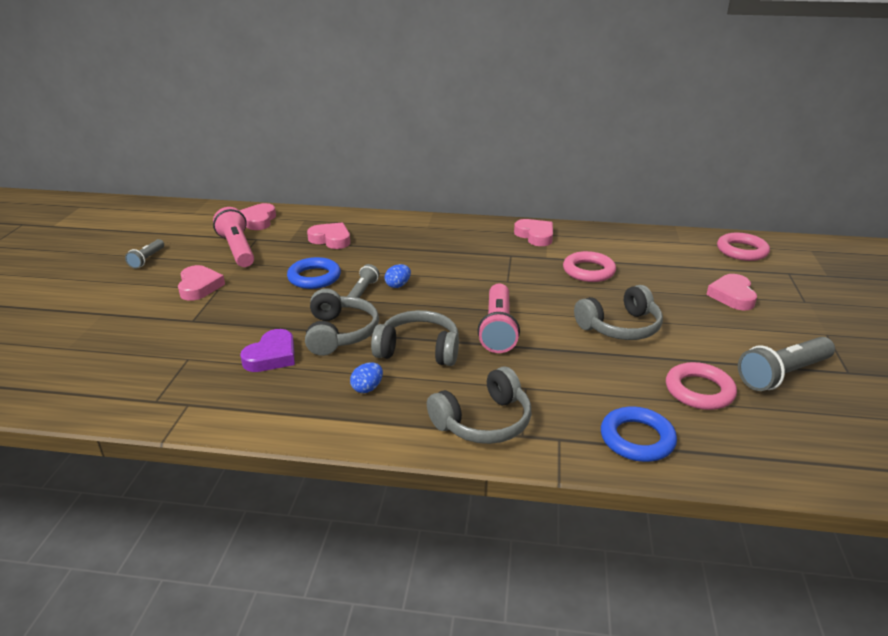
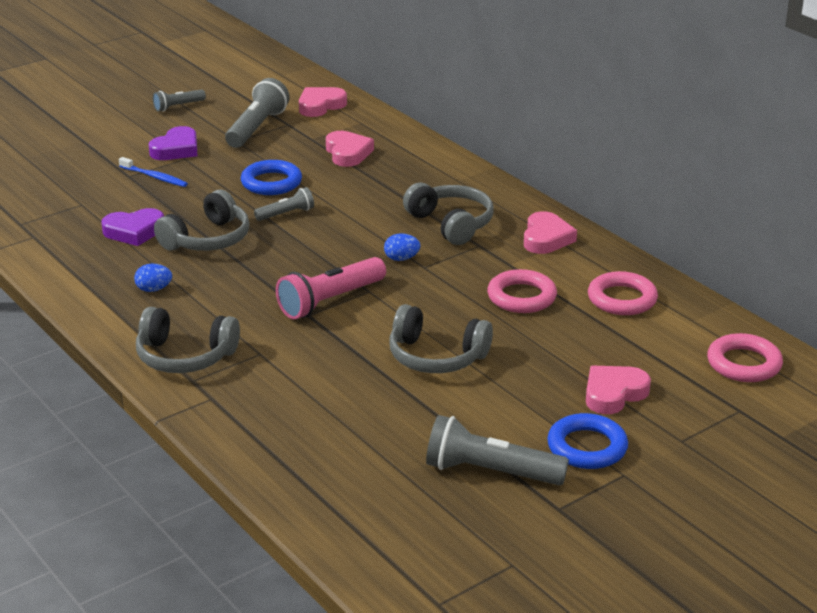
camera: 45 degrees right, 0 degrees up
pink heart [178,265,225,301] -> purple heart [149,126,197,160]
pink flashlight [213,207,254,267] -> grey flashlight [225,78,290,148]
grey headphones [371,310,459,366] -> grey headphones moved to [403,183,494,245]
blue egg [385,264,411,288] -> blue egg moved to [384,233,420,261]
blue ring [601,406,677,462] -> blue ring moved to [547,413,628,469]
pink ring [666,362,737,410] -> pink ring moved to [588,271,658,315]
none -> blue toothbrush [119,157,188,187]

